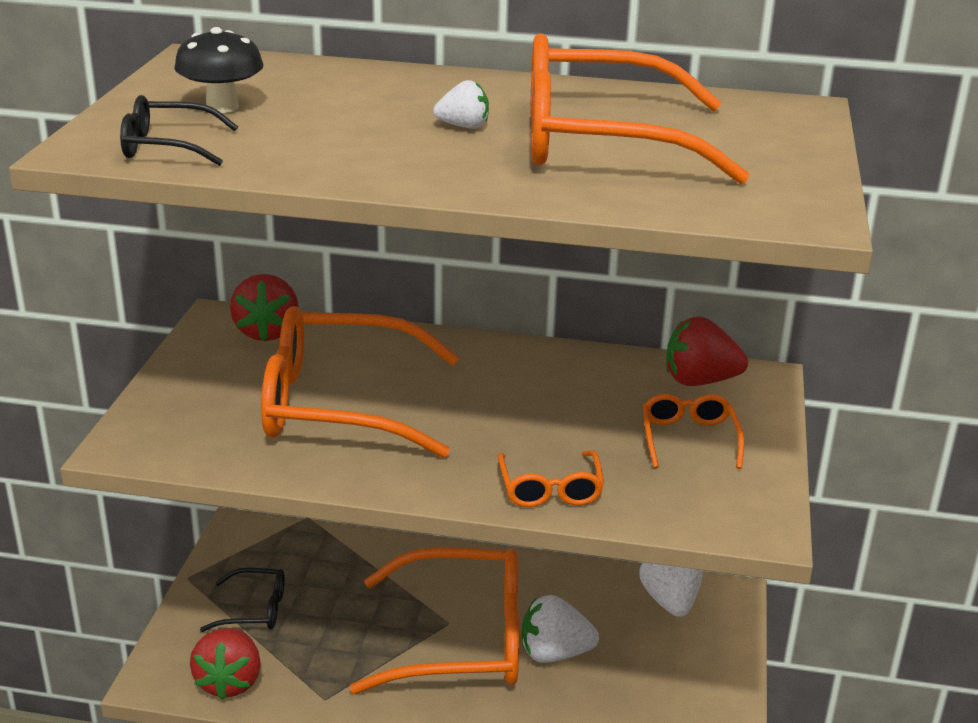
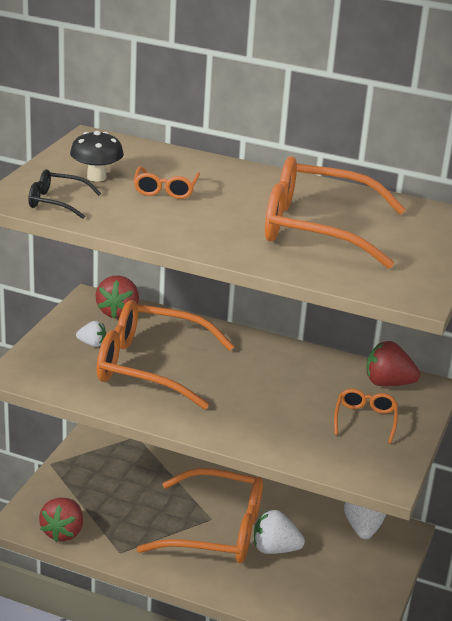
camera: 10 degrees right, 0 degrees up
black glasses [200,568,285,632] -> none
white strawberry [433,80,489,129] -> white strawberry moved to [76,321,106,347]
orange glasses [498,450,604,507] -> orange glasses moved to [134,166,200,199]

